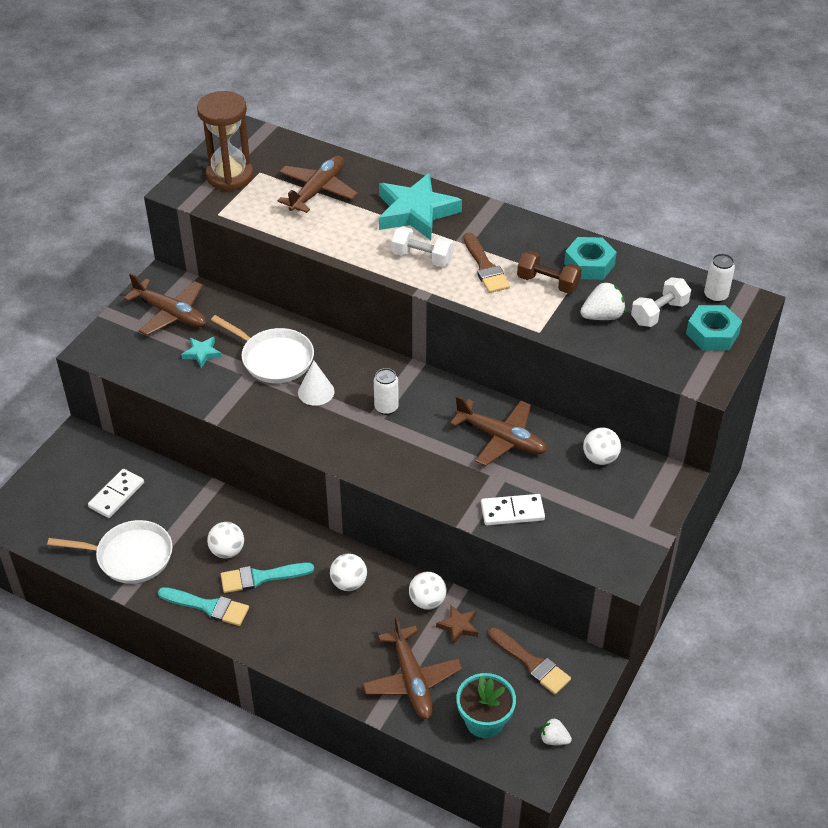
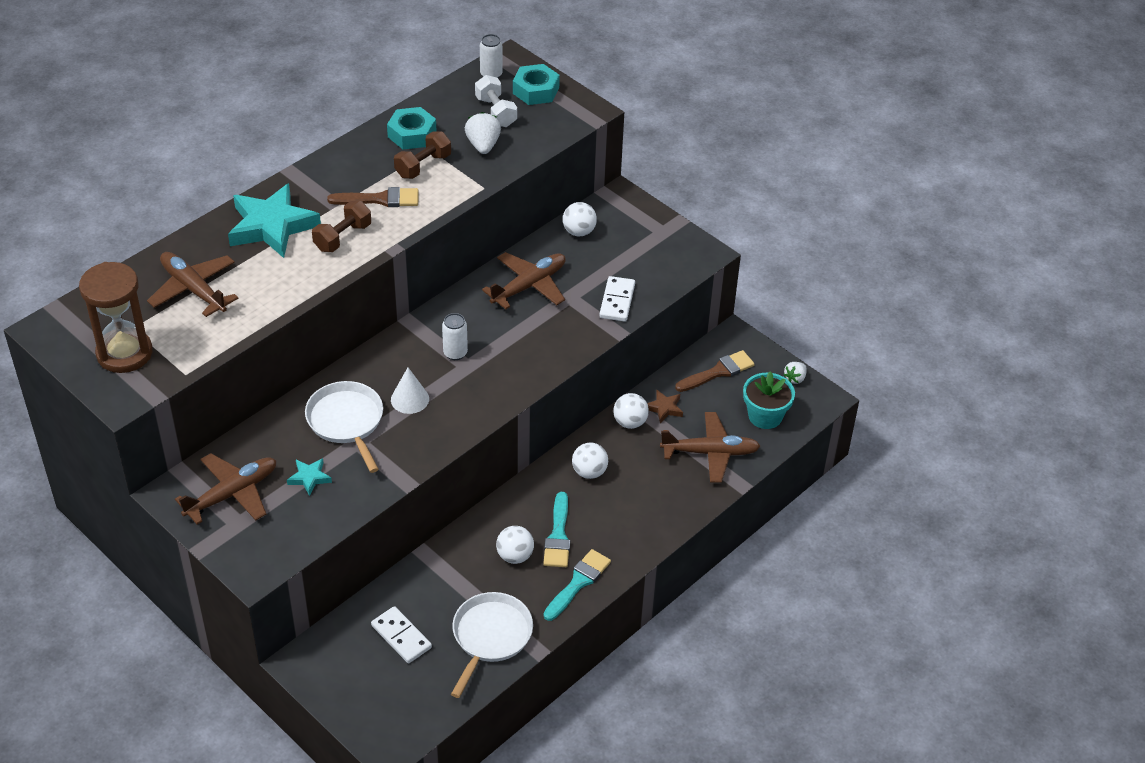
camera: 75 degrees left, 0 degrees up
white pan [211,315,314,383] -> white pan turned 75 degrees counterclockwise [305,381,383,473]
white dumbbell [391,226,454,267] -> brown dumbbell [312,201,371,252]

